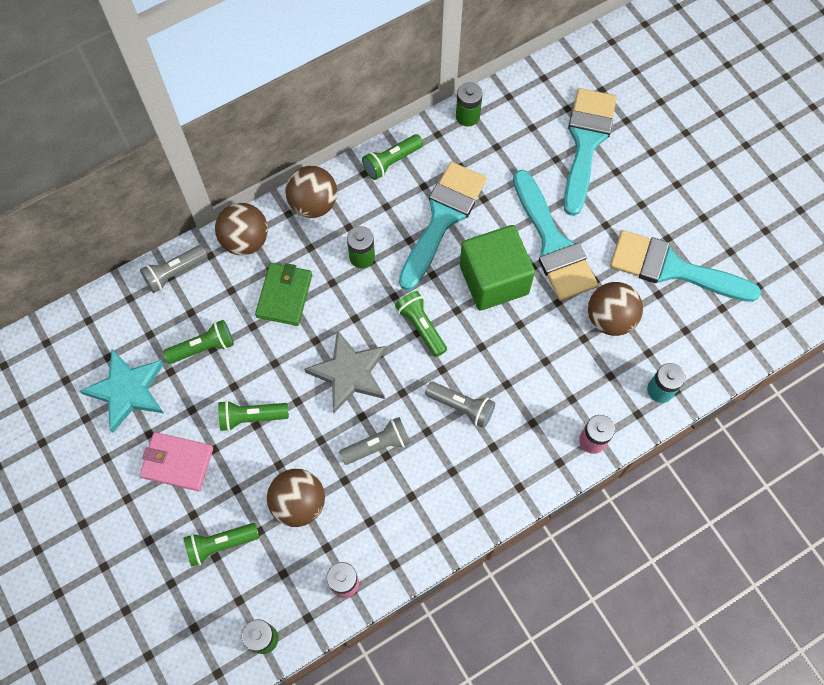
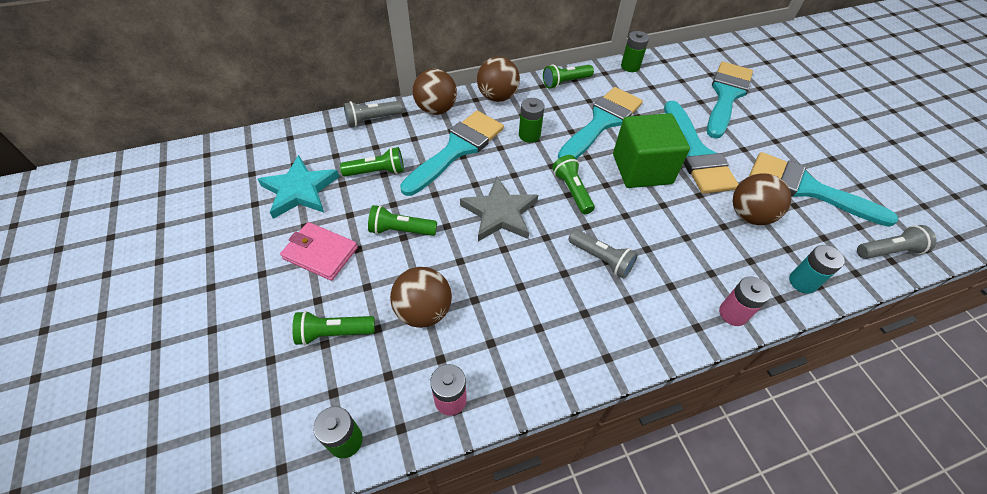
camera: 10 degrees right, 15 degrees down
green wallet [255,263,312,326] -> turquoise brush [400,111,504,196]
grey flashlight [339,417,411,465] -> grey flashlight moved to [857,225,937,259]

